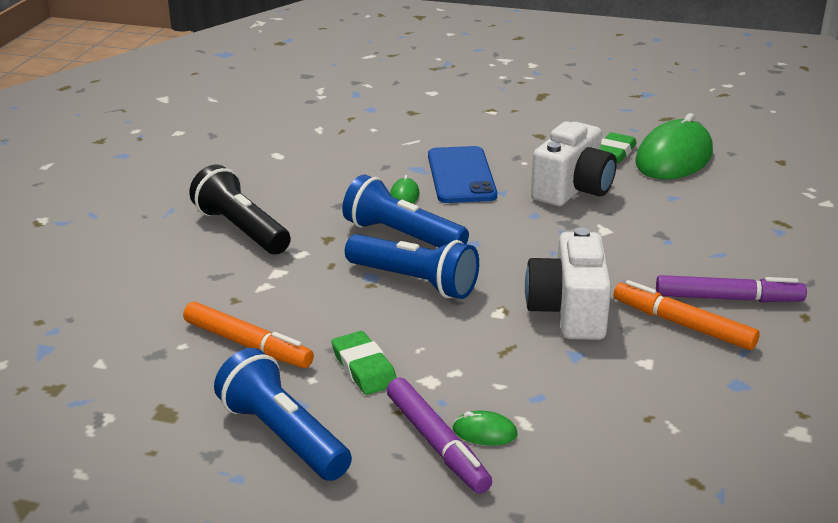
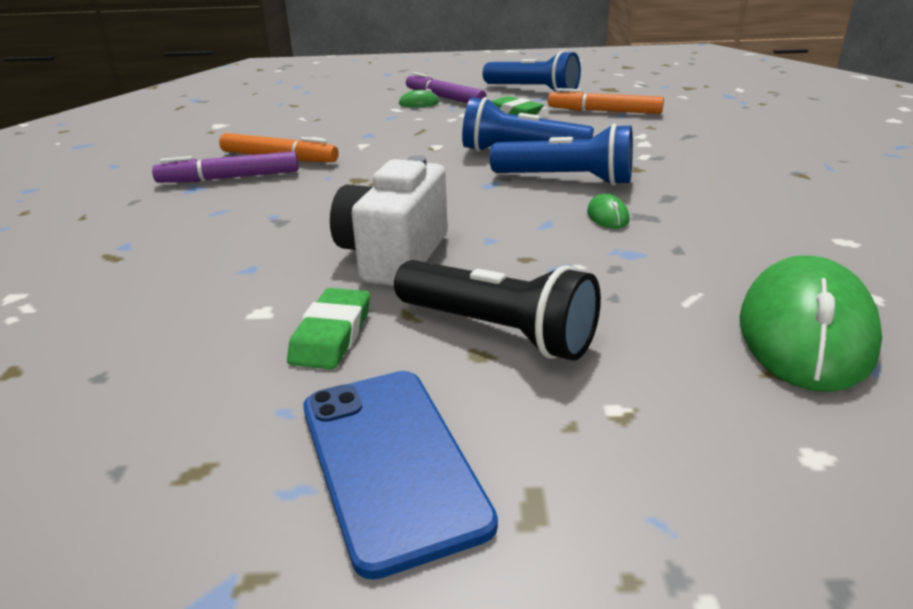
camera: 165 degrees right, 0 degrees up
black flashlight [189,165,291,254] -> black flashlight moved to [394,260,601,361]
blue phone [428,146,497,203] -> blue phone moved to [303,371,498,580]
white camera [525,227,611,340] -> none
green mouse [635,113,713,179] -> green mouse moved to [739,255,882,392]

